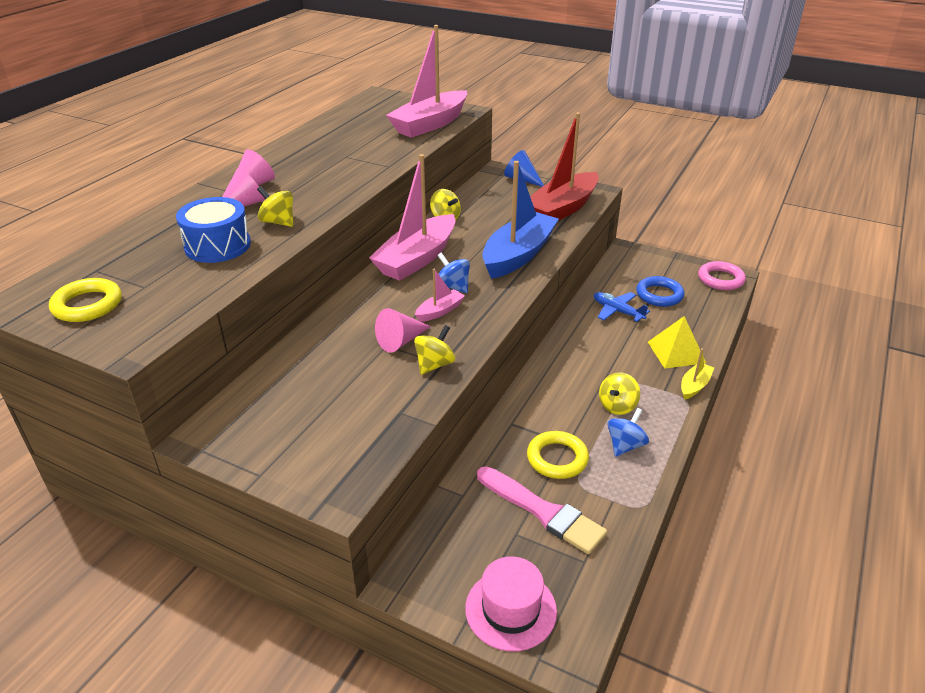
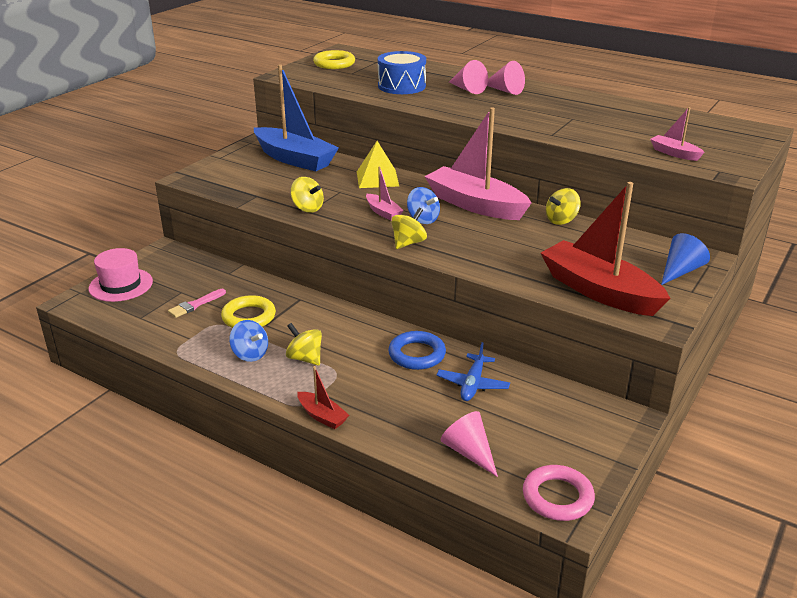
camera: 95 degrees right, 5 degrees down
yellow spinning top [257,186,293,227] -> yellow spinning top moved to [391,208,427,249]
pink cone [375,308,431,353] -> pink cone moved to [441,411,498,477]
pink boat [386,25,467,138] -> pink boat [650,107,705,161], size x0.45
blue spinning top [438,253,470,293] -> blue spinning top turned 90 degrees clockwise [407,187,440,224]
pink brush [477,466,607,554] -> pink brush [168,289,226,318], size x0.54
blue boat [482,161,559,279] -> blue boat moved to [254,64,339,171]
blue plane [594,292,650,322] -> blue plane turned 150 degrees clockwise [436,342,510,401]
blue ring [636,276,685,307] -> blue ring moved to [388,331,446,370]
yellow pyramid [648,316,706,369] -> yellow pyramid moved to [357,141,399,188]
yellow boat [681,348,714,400] -> red boat [297,366,349,429]

